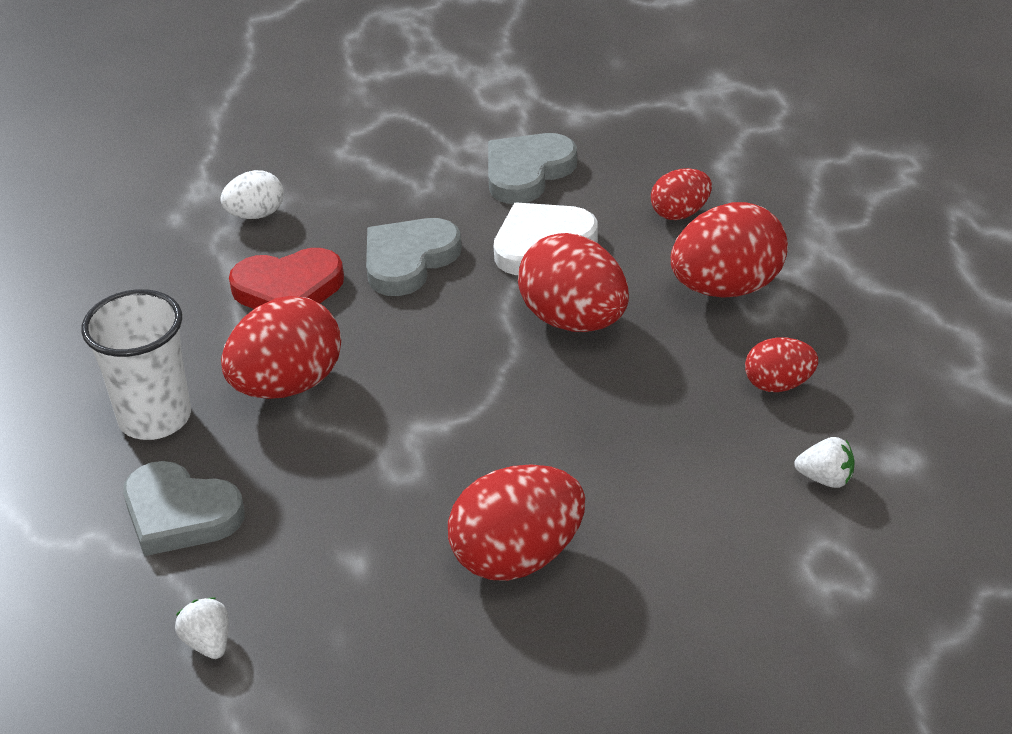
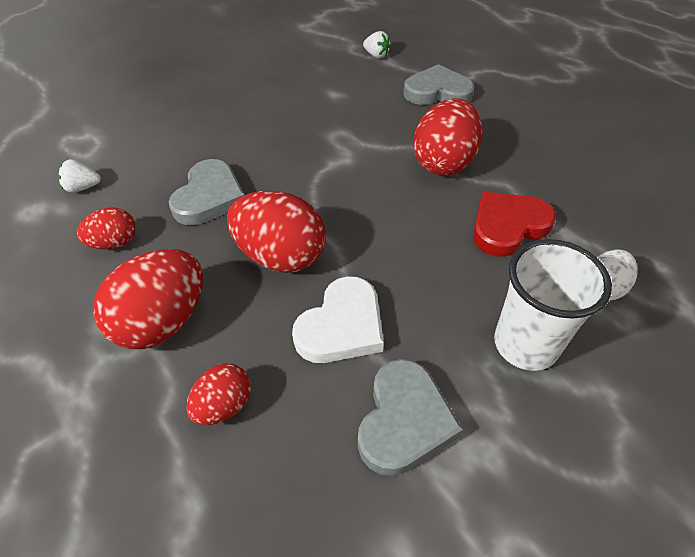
camera: 155 degrees right, 10 degrees up
white cup [81,289,191,440] -> white cup moved to [494,239,612,371]
grey heart [366,218,462,296] -> grey heart moved to [169,159,245,225]
red egg [448,464,585,581] -> none

